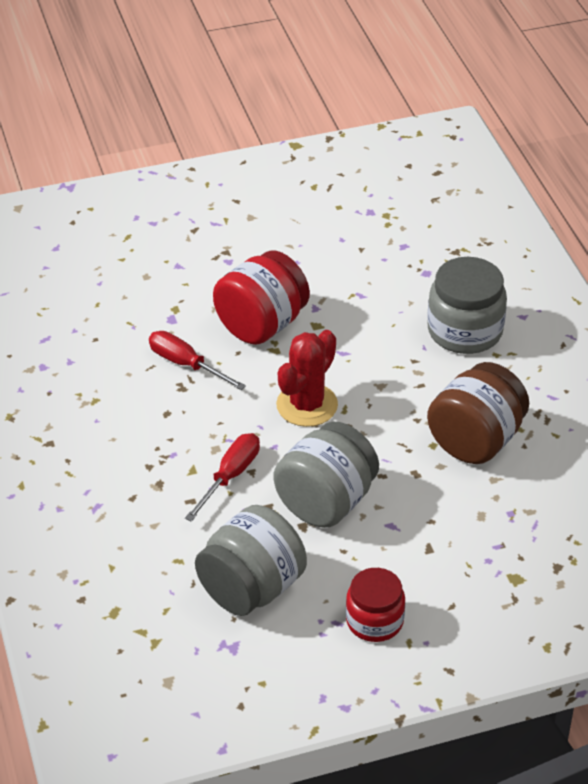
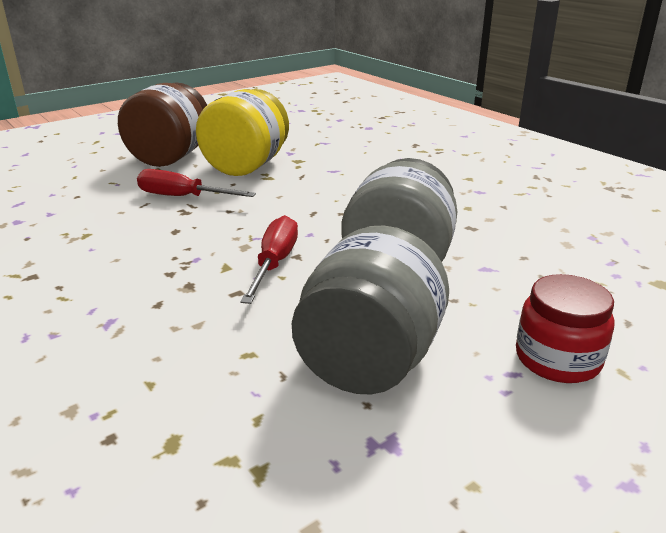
camera: 20 degrees left, 15 degrees down
red jar [213,251,310,345] -> yellow jar [196,89,289,176]
red cactus [276,330,338,427] -> none
grey jar [427,257,507,354] -> none
brown jar [427,362,529,464] -> brown jar moved to [118,82,207,167]

